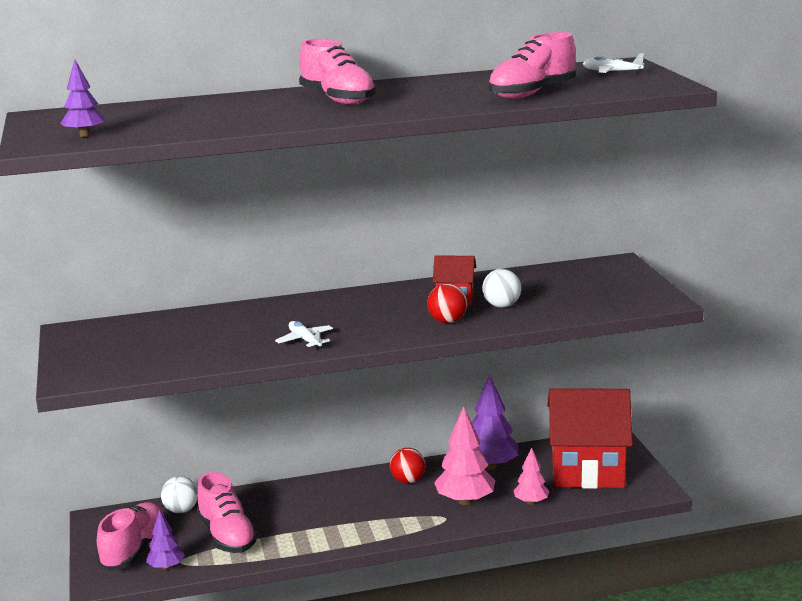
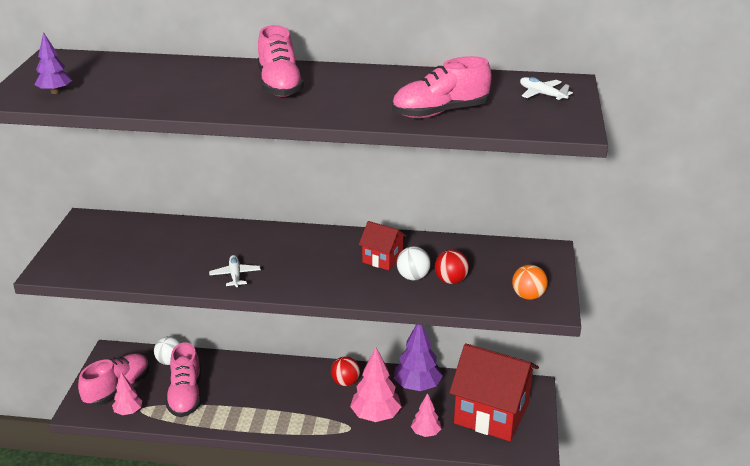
camera: 20 degrees right, 10 degrees up
purple tree [146,509,185,570] -> pink tree [112,373,142,415]
red ball [427,283,467,323] -> red ball moved to [435,250,469,284]
none -> orange ball [512,265,548,300]

